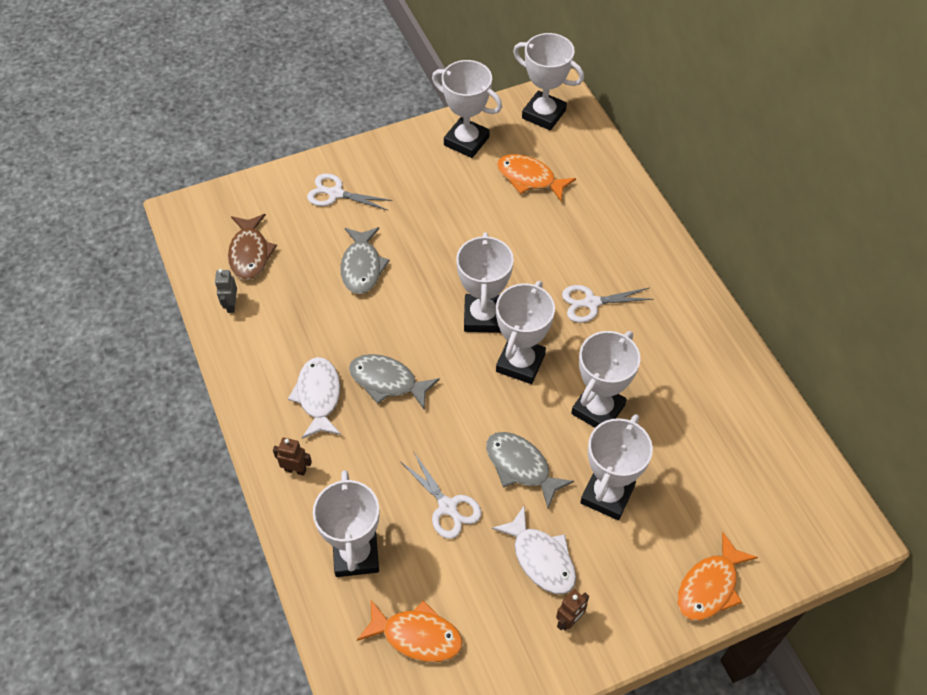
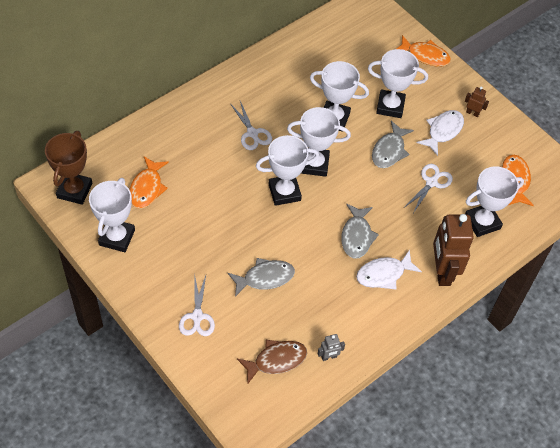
camera: 110 degrees left, 0 degrees up
brown robot [273,438,312,476] -> brown robot [433,214,474,286], size x2.30
white trophy [513,33,584,130] -> brown trophy [45,131,92,205]

